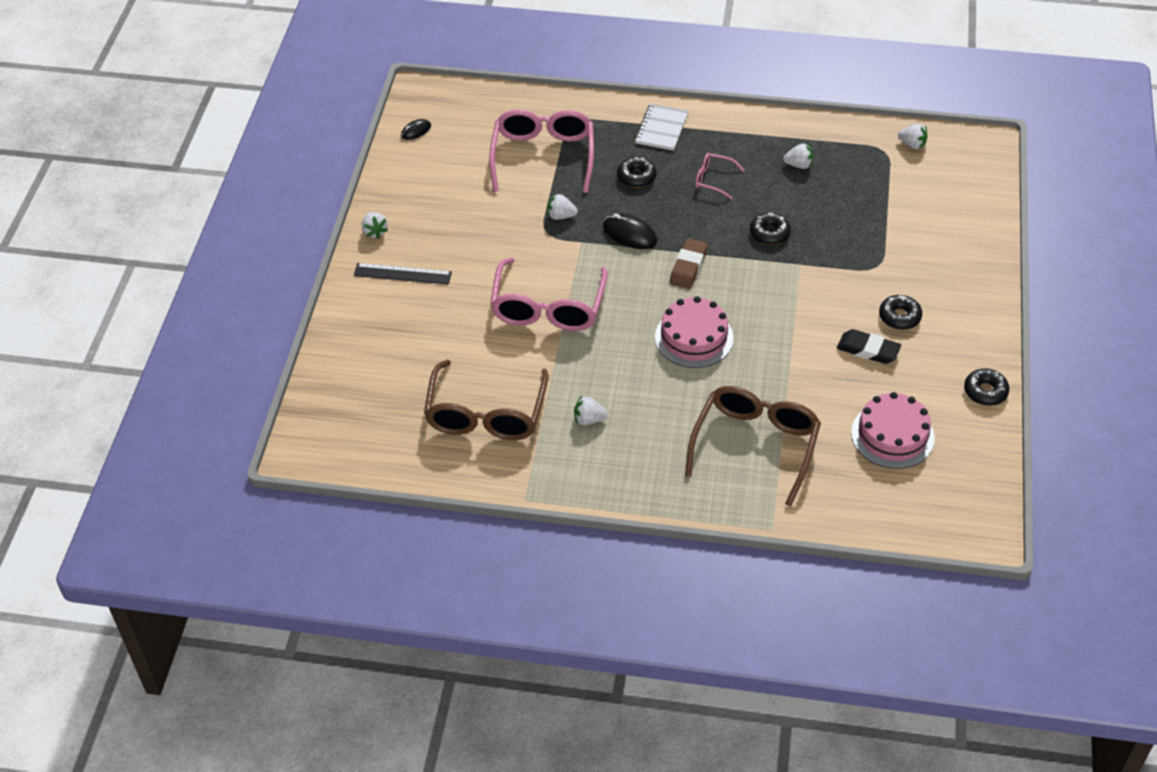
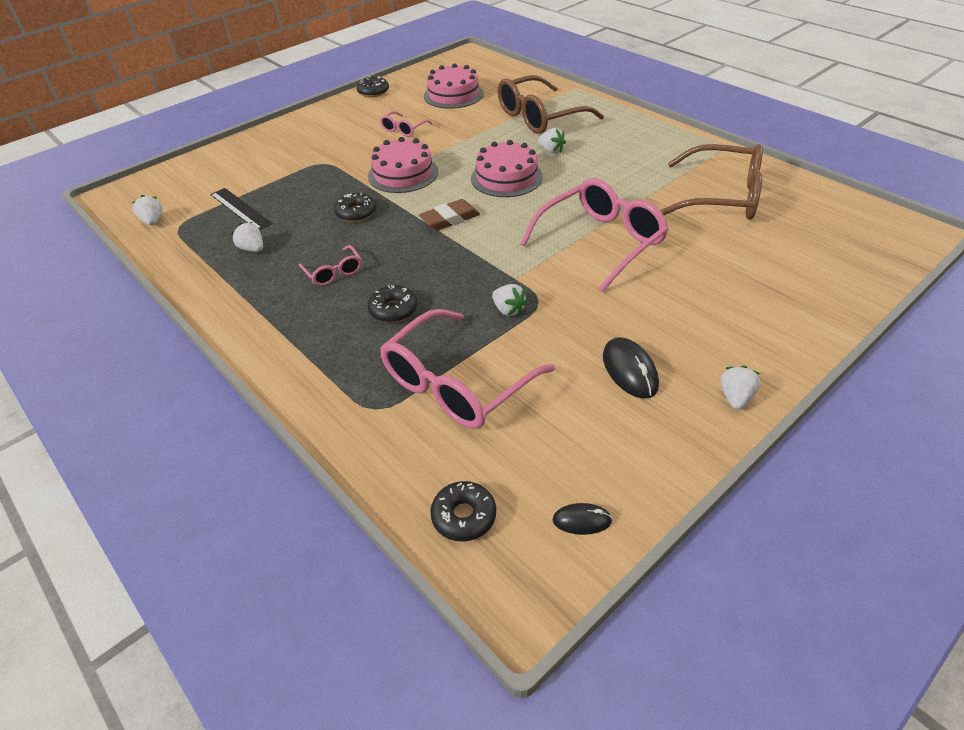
camera: 140 degrees left, 5 degrees down
black ruler [354,263,452,285] -> black ruler moved to [210,188,273,230]
brown glasses [424,360,549,440] -> brown glasses turned 60 degrees clockwise [660,144,763,220]
white strawberry [574,396,608,425] -> white strawberry moved to [538,128,566,154]
black mouse [603,213,657,249] -> black mouse moved to [603,337,659,399]
white notebook [635,104,689,151] -> none
black eraser [837,329,901,364] -> pink glasses [380,111,433,137]
black donut [879,295,922,330] -> black donut moved to [430,481,496,541]
none -> pink cake [368,137,438,193]

